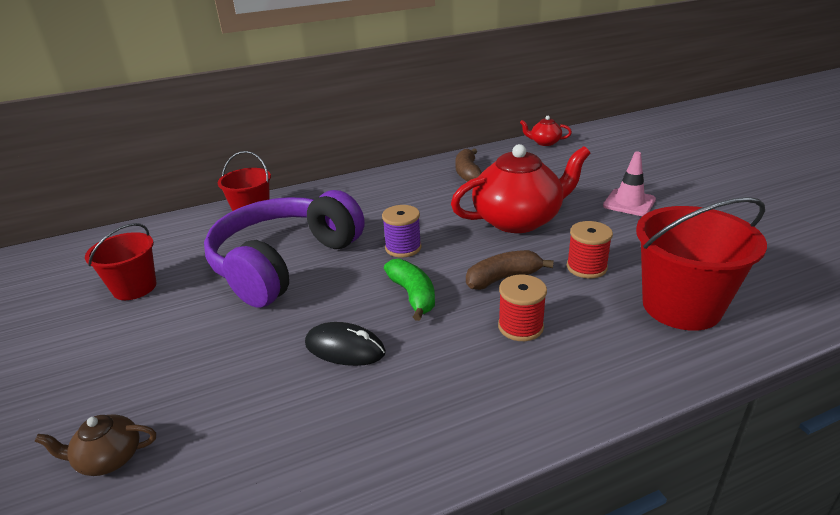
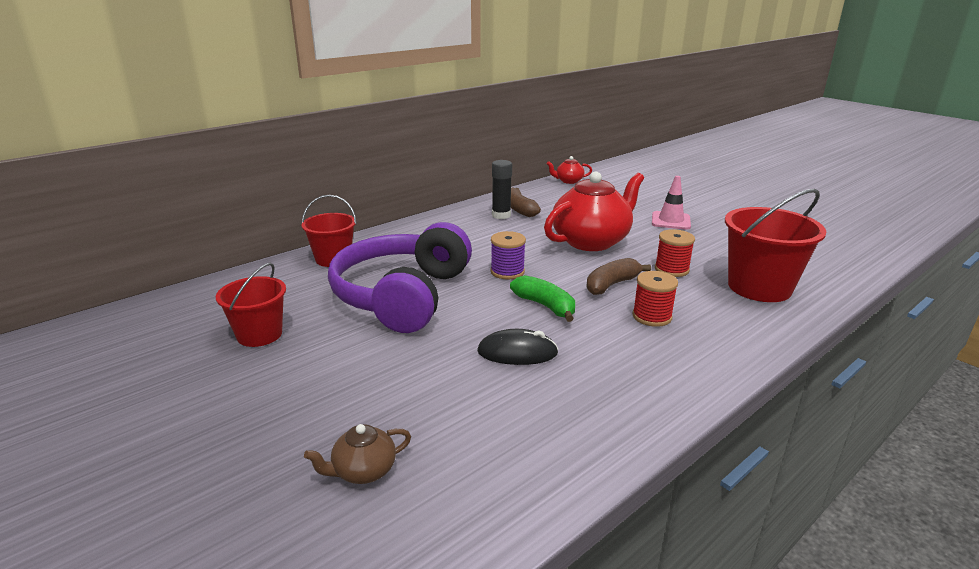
camera: 20 degrees left, 5 degrees down
none -> black glue stick [492,160,512,219]

